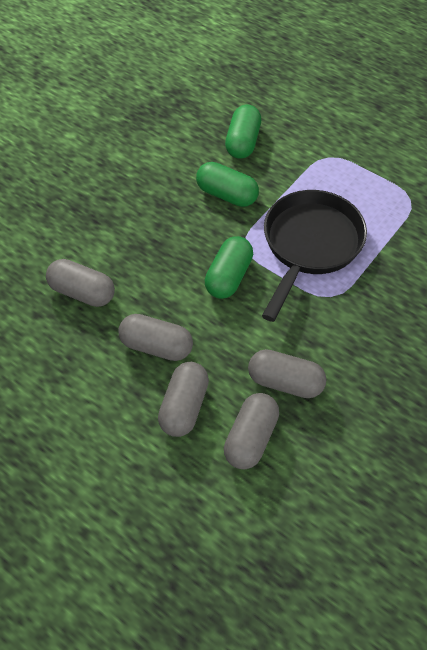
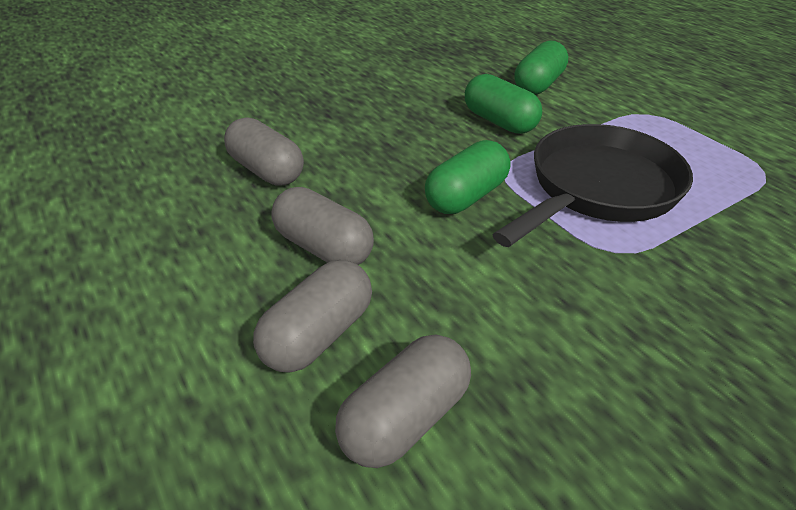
camera: 20 degrees right, 15 degrees down
grey capsule [248,349,326,398] -> none

